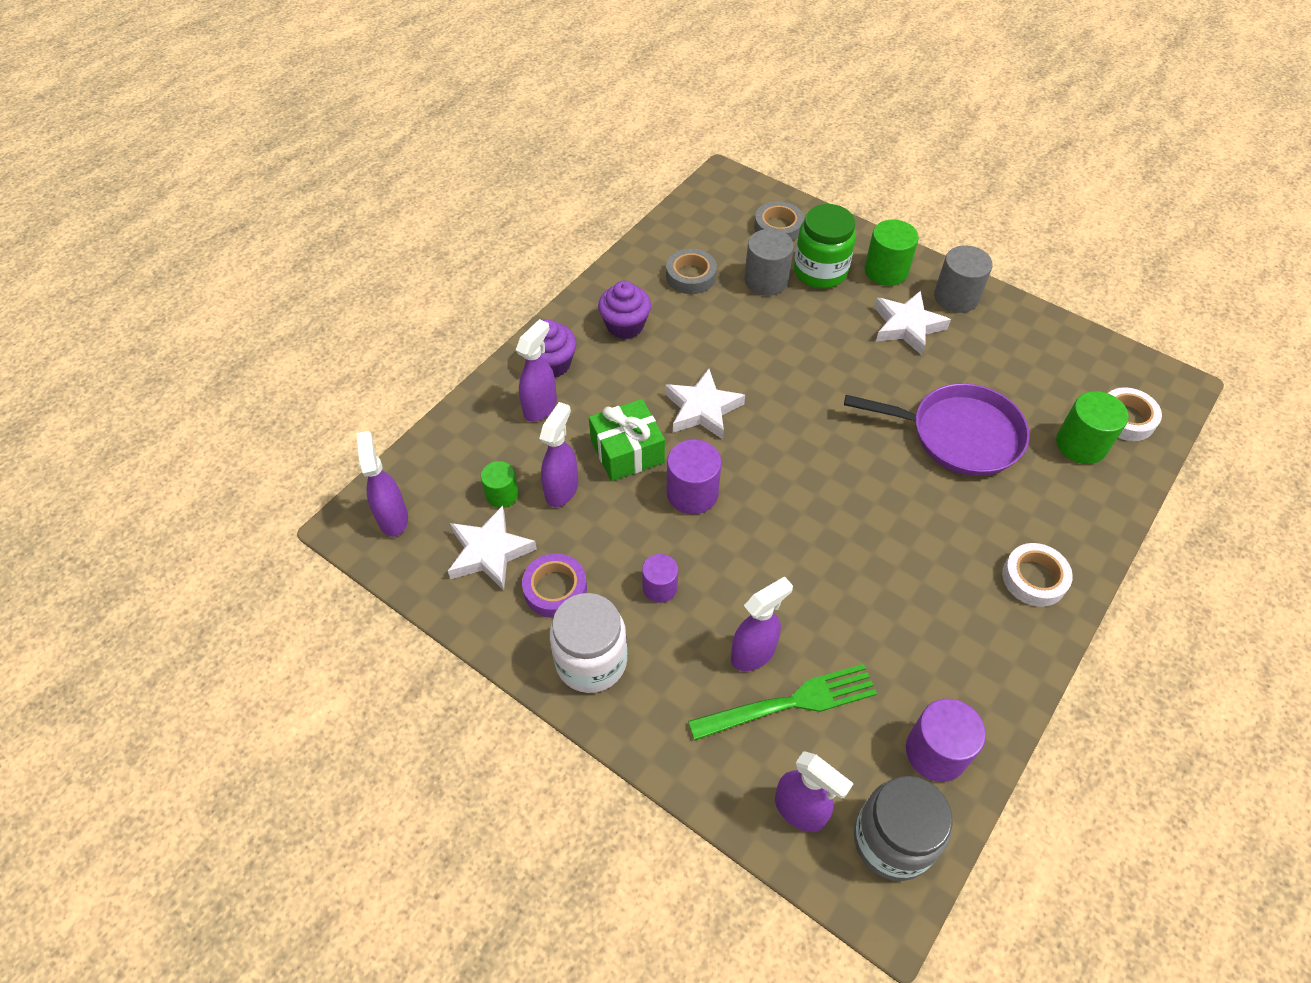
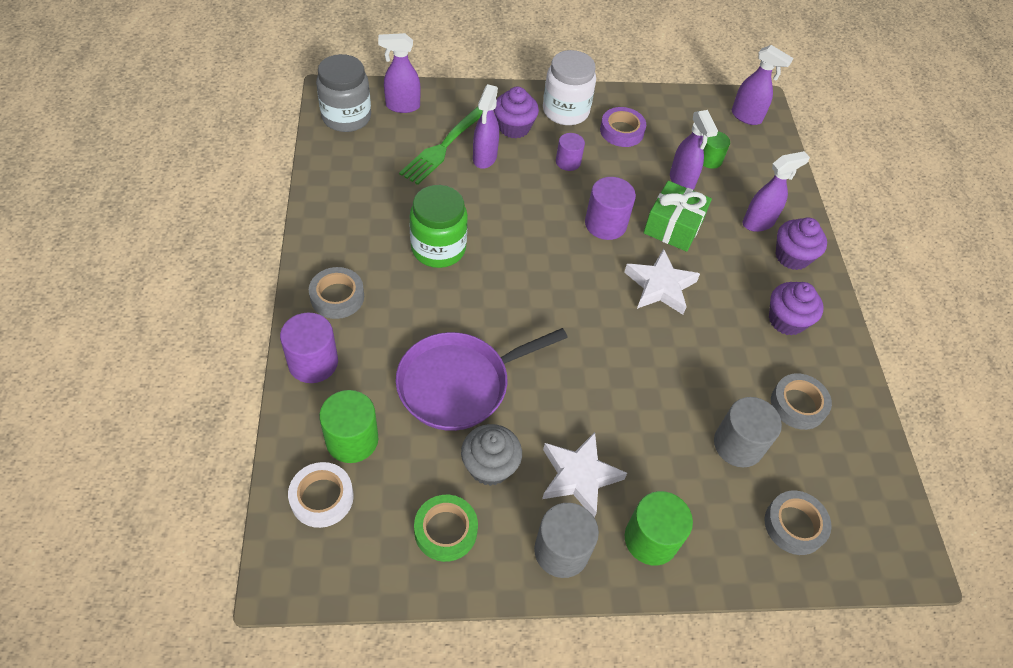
camera: 135 degrees right, 0 degrees up
white star [448,506,537,590] -> none
purple spray bottle [516,319,557,422] -> purple spray bottle turned 105 degrees counterclockwise [743,151,810,232]
green jar [794,204,856,289] -> green jar moved to [410,185,468,268]
purple cylinder [906,699,986,782] -> purple cylinder moved to [280,313,338,383]
white tape [1002,543,1073,607] -> grey tape [309,267,364,319]
none -> green tape [414,495,478,562]
none -> grey cupcake [461,424,522,486]
none -> purple cupcake [494,86,539,138]

